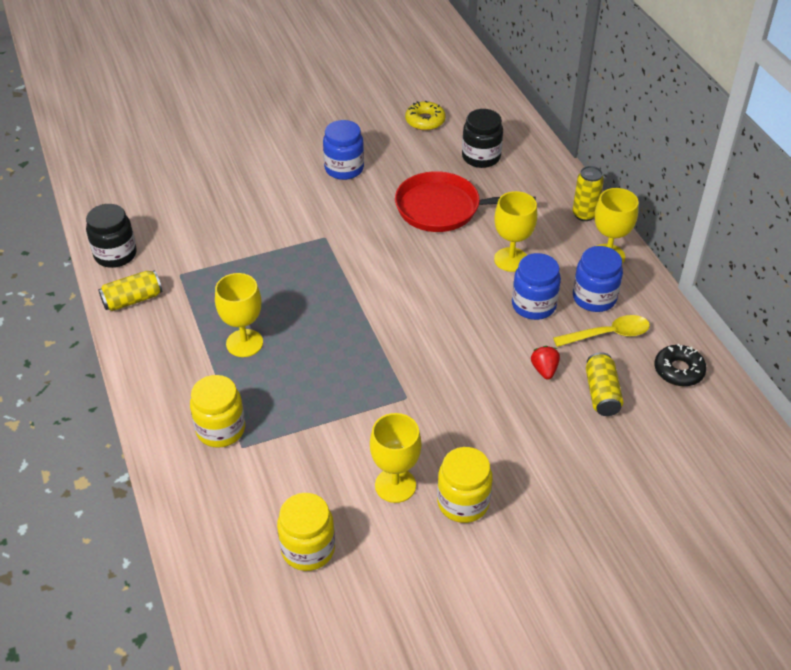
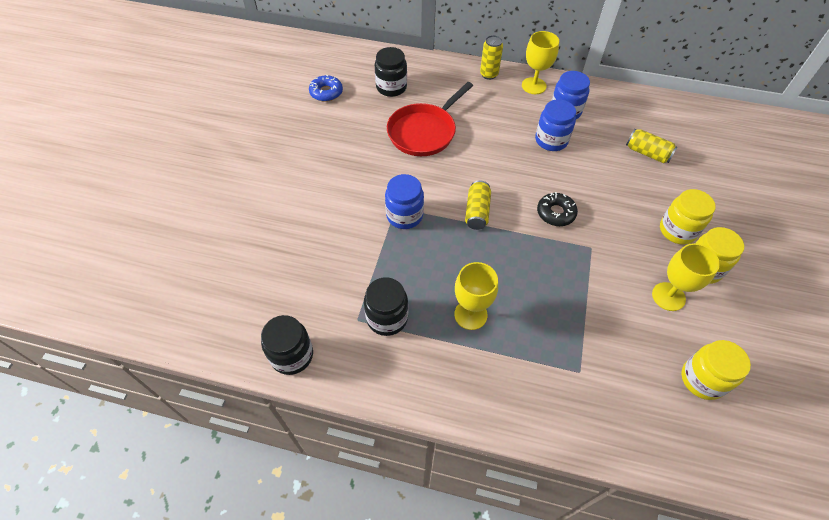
camera: 55 degrees left, 10 degrees up
yellow can [98,270,162,311] -> yellow can moved to [465,180,491,230]
yellow jar [190,375,245,448] -> yellow jar moved to [660,189,716,245]
blue jar [323,120,364,180] -> blue jar moved to [385,174,424,229]
yellow donut [405,101,446,131] -> blue donut [309,75,343,102]
yellow goblet [494,191,537,272] -> none
red strawberry [531,346,560,379] -> none
yellow spoon [553,315,650,347] -> none
black donut [654,344,707,386] -> black donut moved to [537,192,578,226]
none -> black jar [364,277,408,336]

